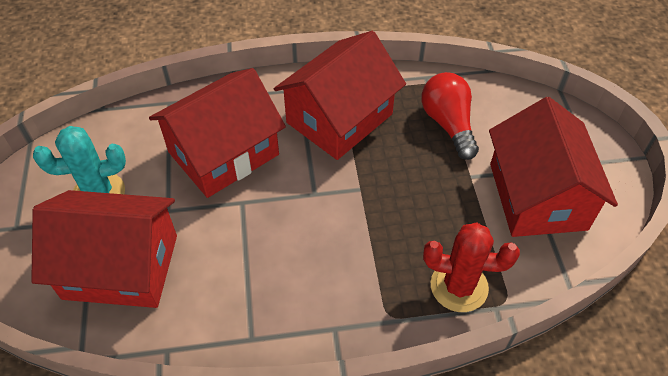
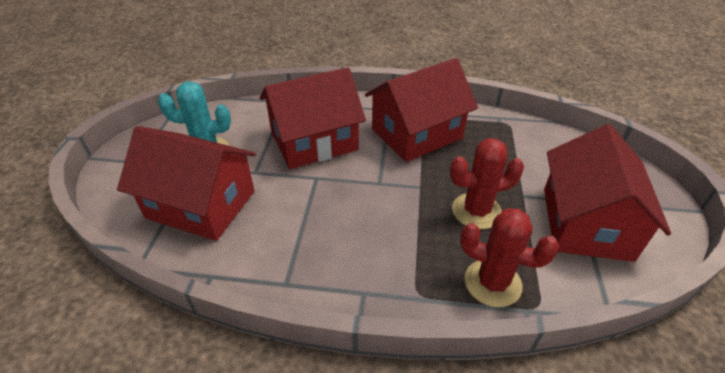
camera: 15 degrees right, 10 degrees down
red light bulb [421,72,479,160] -> none
none -> red cactus [450,138,524,229]

